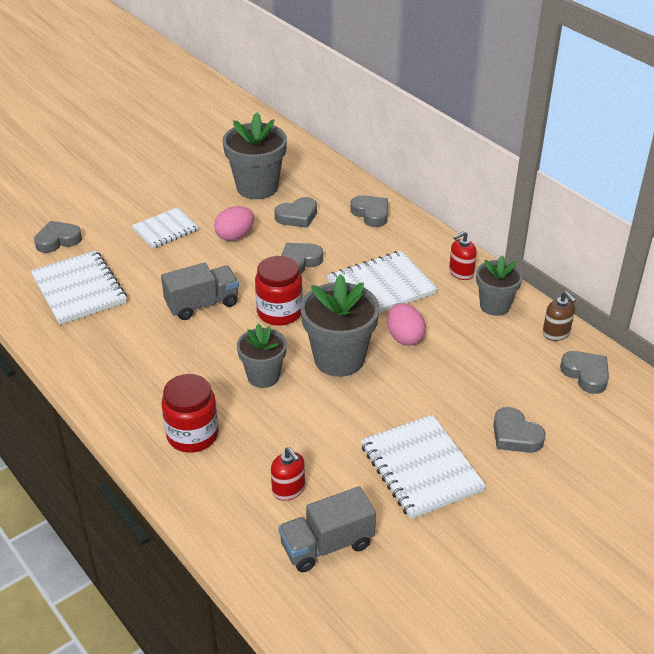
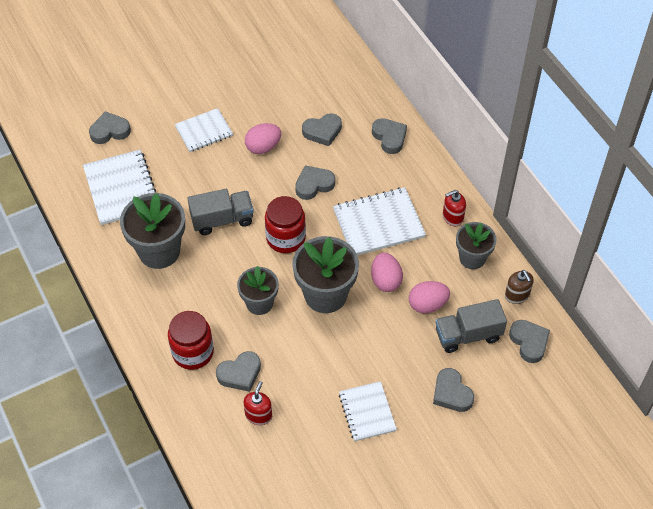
camera: 10 degrees right, 15 degrees up
grey flower pot [223,113,287,199] -> grey flower pot moved to [120,193,185,269]
red soap dispenser [271,447,305,501] -> red soap dispenser turned 135 degrees counterclockwise [243,381,272,425]
grey truck [278,486,376,572] -> grey truck moved to [435,299,507,353]
white notebook [361,414,486,519] -> white notebook [339,381,397,442], size x0.65
none -> grey heart [216,351,261,392]
none -> pink egg [409,281,450,313]

